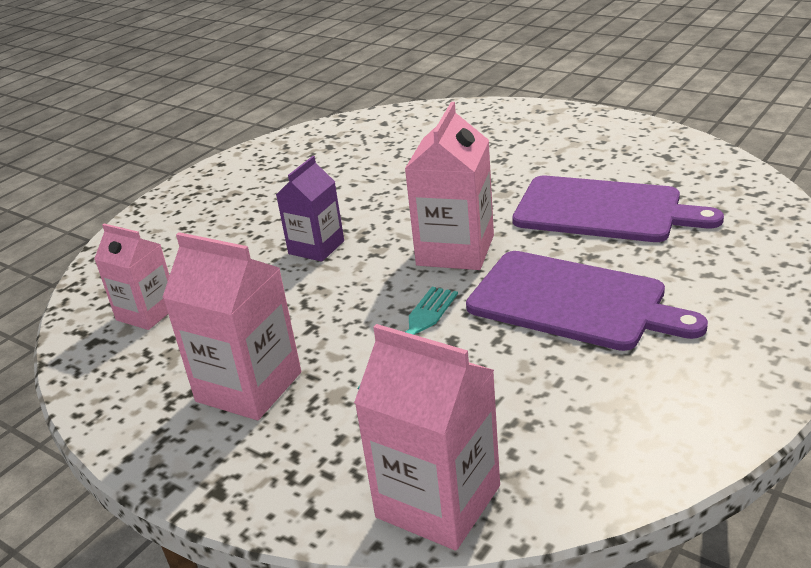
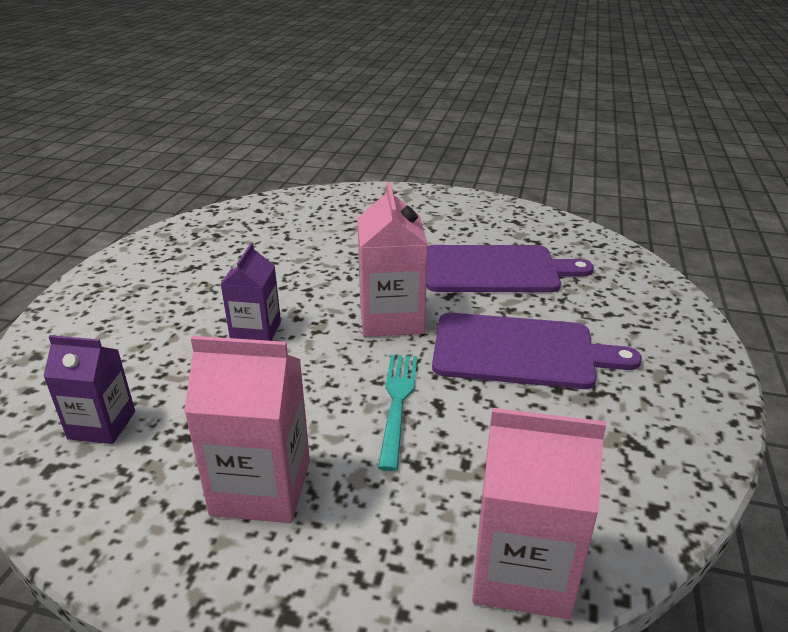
camera: 25 degrees left, 0 degrees up
pink carton [94,224,170,330] -> purple carton [43,335,135,444]

